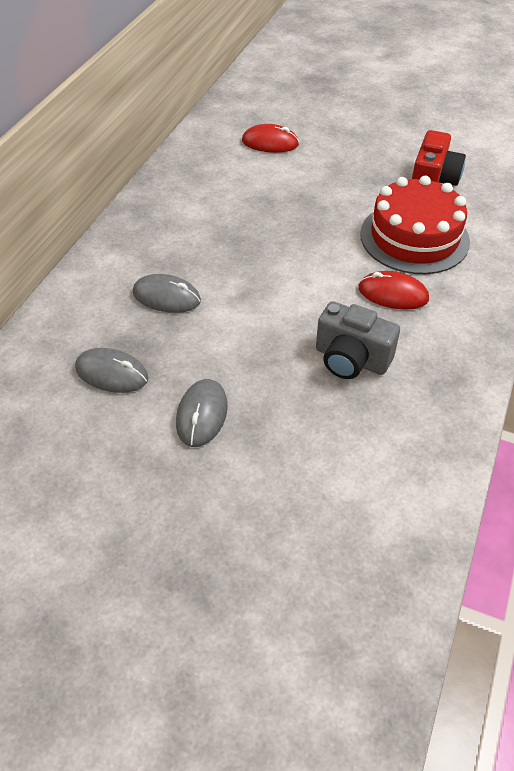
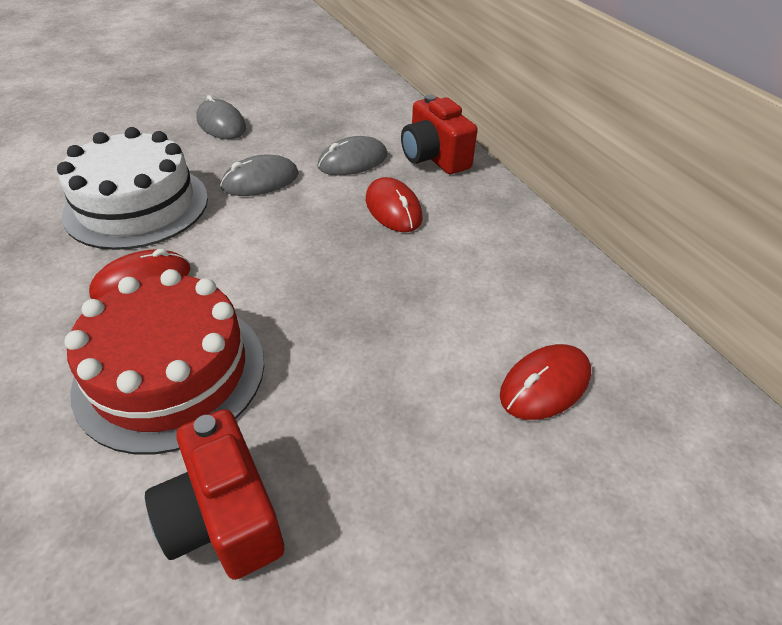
camera: 130 degrees right, 5 degrees down
grey mouse [75,348,148,393] -> grey mouse moved to [220,155,299,196]
grey camera [316,301,400,379] -> white cake [57,127,208,250]
none -> red mouse [366,177,423,232]
none -> red camera [401,94,478,174]

